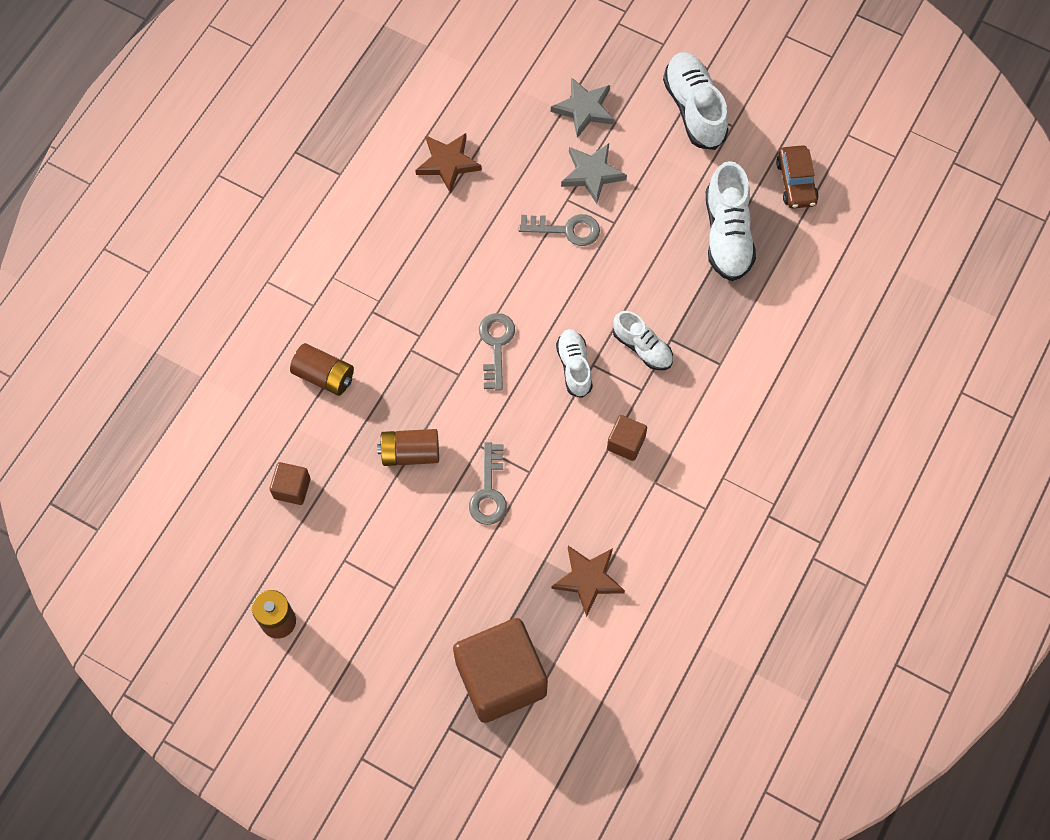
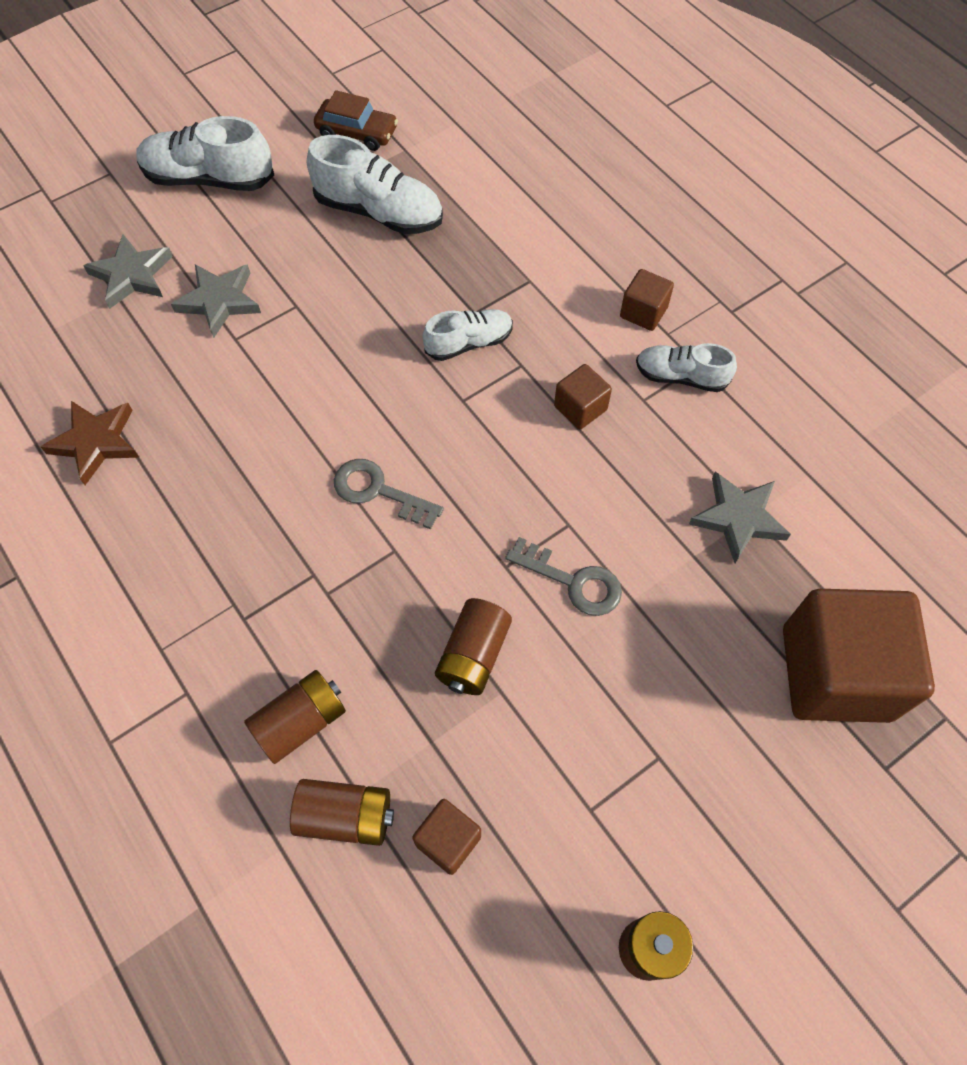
camera: 65 degrees left, 5 degrees down
grey key [519,214,600,246] -> none
brown star [551,546,625,617] -> grey star [689,472,791,563]
white shoe [556,329,593,398] -> white shoe moved to [636,343,737,392]
none -> brown battery [290,779,394,846]
none -> brown cube [620,269,674,331]

